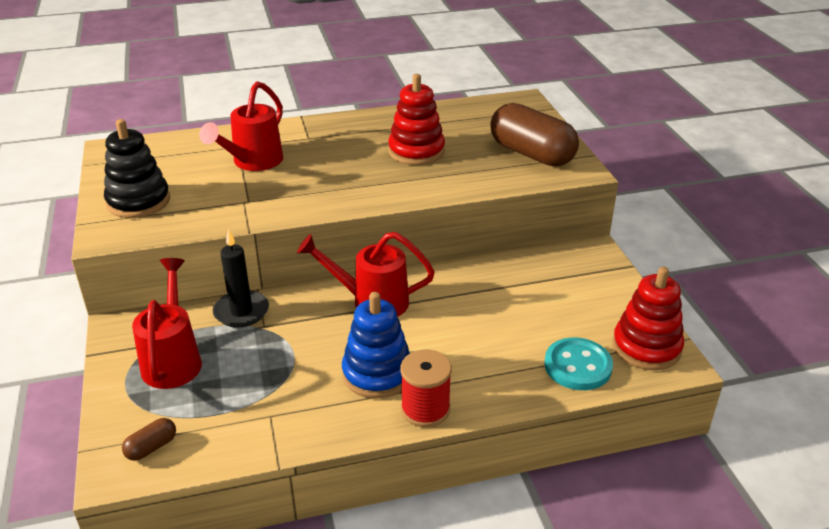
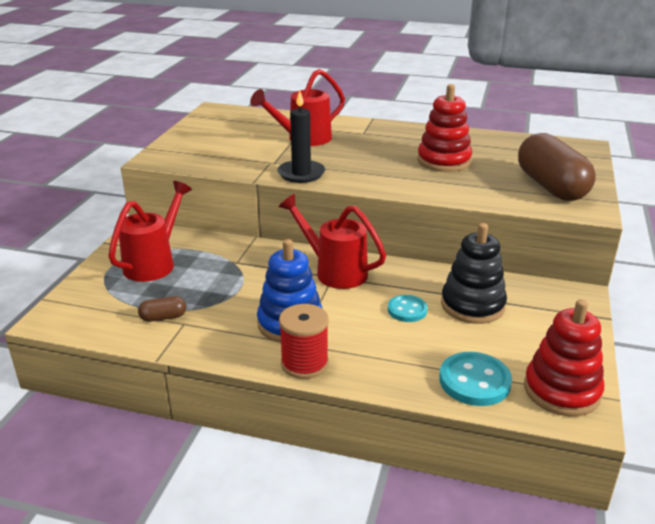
camera: 30 degrees right, 5 degrees down
black stacking toy [104,119,170,218] -> black stacking toy moved to [441,223,507,324]
brown capsule [122,418,176,461] -> brown capsule moved to [138,296,186,322]
black candle [213,229,269,327] -> black candle moved to [277,90,325,183]
none -> turquoise button [388,295,428,322]

